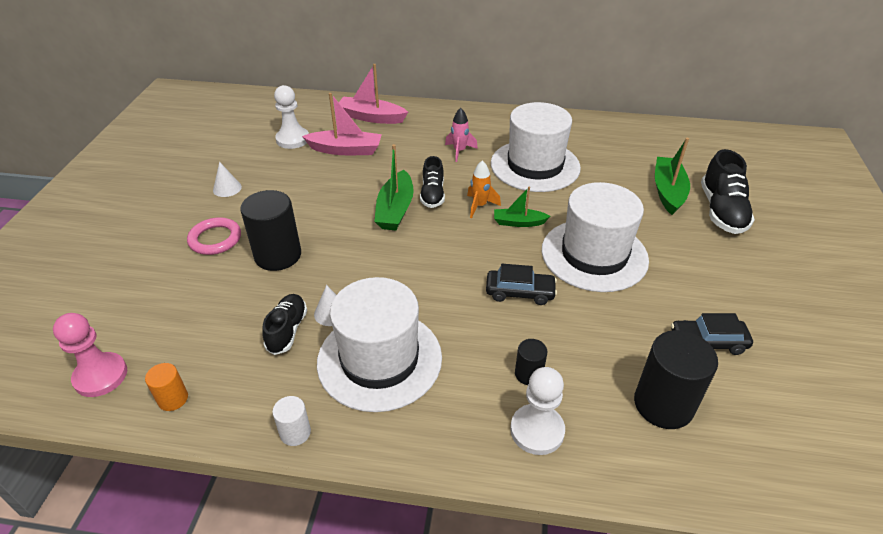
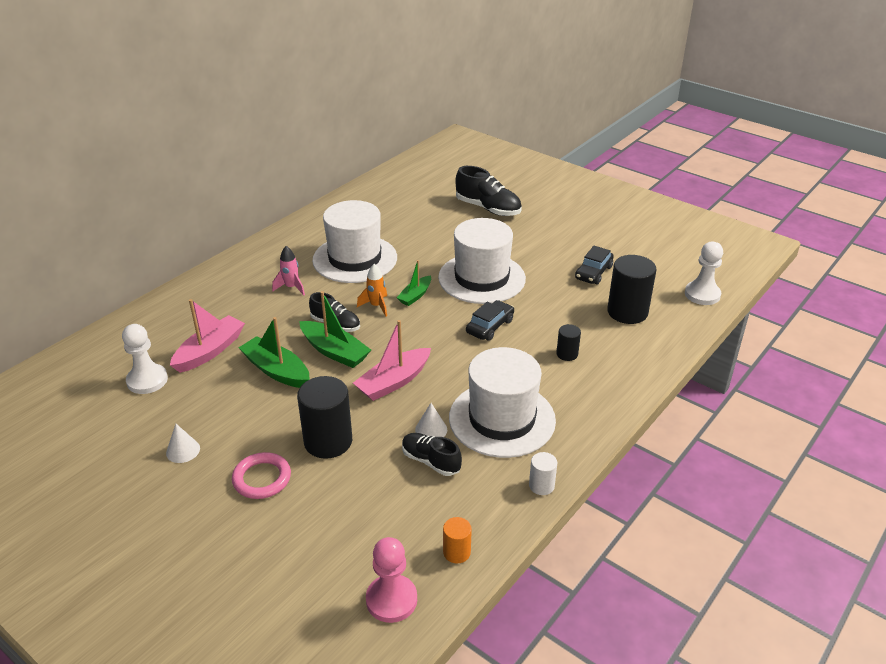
camera: 60 degrees left, 5 degrees down
pink boat [339,64,408,124] -> pink boat moved to [353,320,431,401]
white pawn [510,367,565,455] -> white pawn moved to [685,242,723,305]
green boat [655,138,690,215] -> green boat moved to [239,317,310,388]

